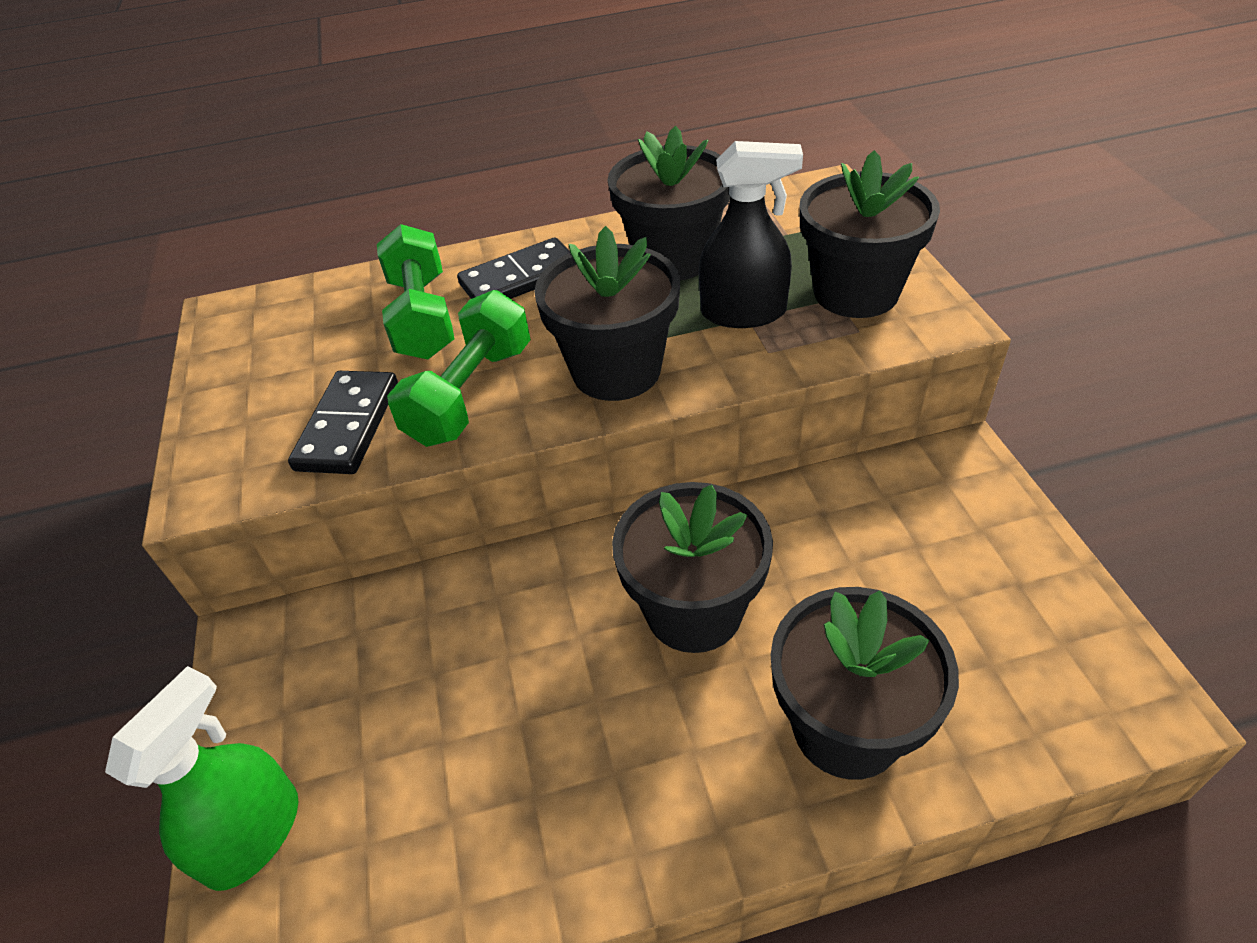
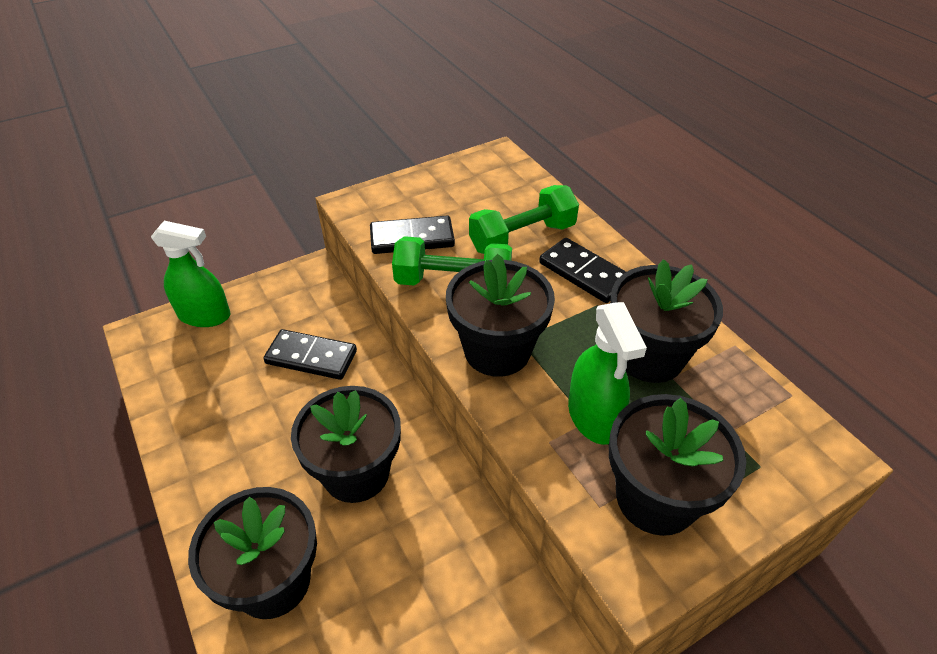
camera: 70 degrees right, 0 degrees up
black spray bottle [699,141,803,328] -> green spray bottle [568,302,647,445]
none -> black domino [263,329,357,380]

